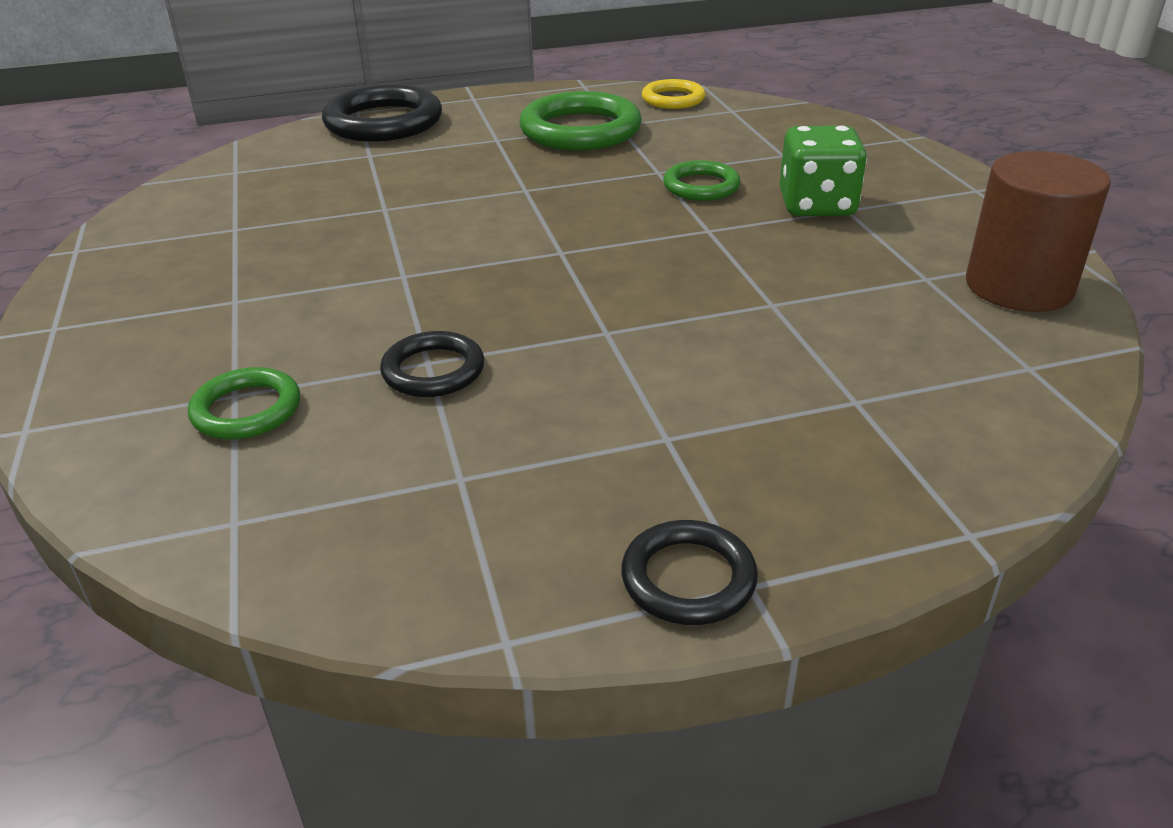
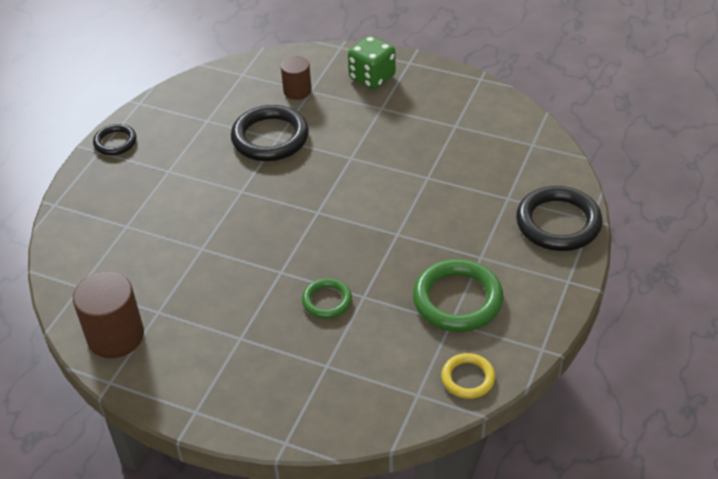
camera: 130 degrees right, 10 degrees up
green ring [188,367,300,440] -> brown cylinder [281,56,312,100]
black ring [380,331,484,397] -> black ring [231,105,309,161], size x1.79
green dice [780,126,867,216] -> green dice moved to [348,36,396,90]

